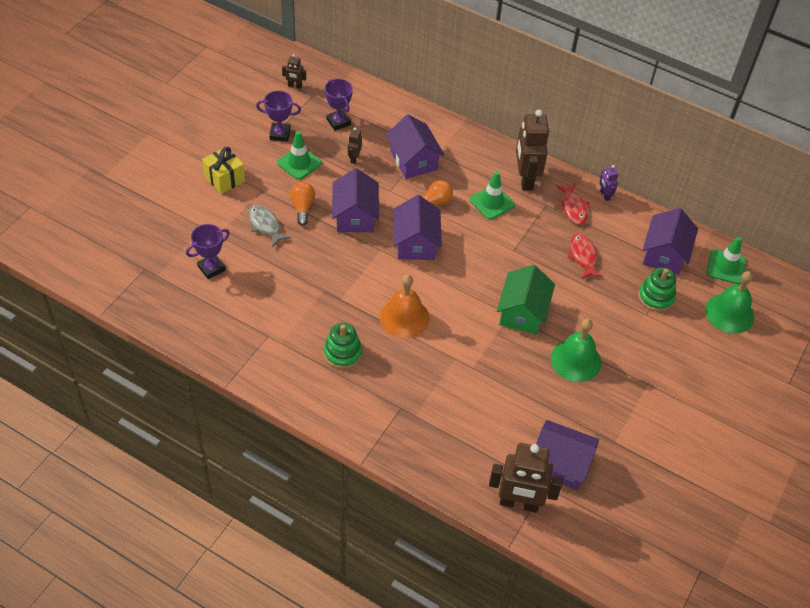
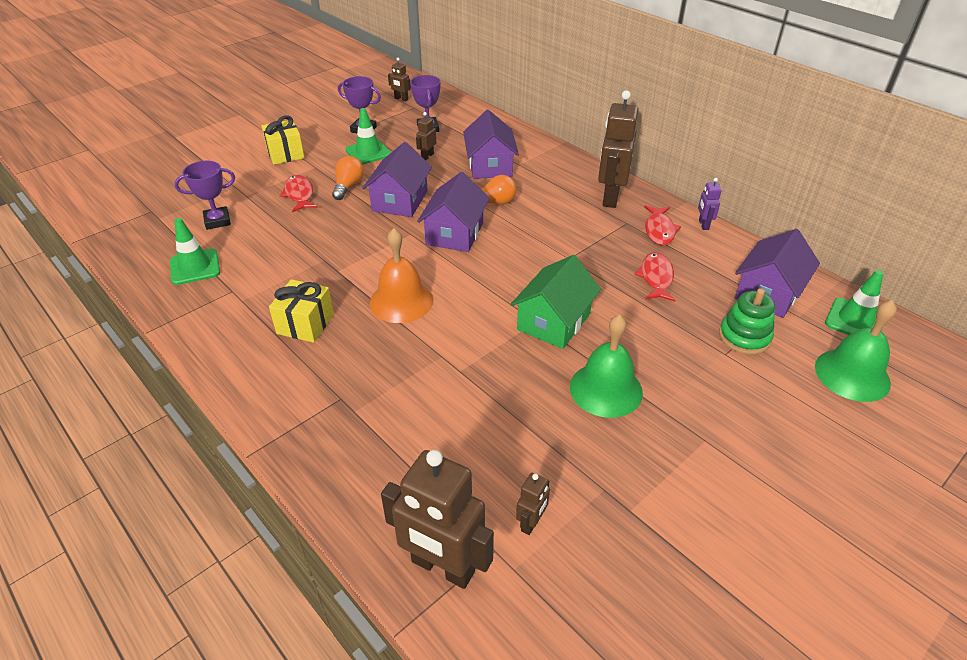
camera: 20 degrees right, 10 degrees down
grey fish [248,205,291,247] -> red fish [280,175,318,212]
green stacking toy [324,323,362,369] -> yellow gift [269,279,334,343]
green traffic cone [470,171,515,220] -> green traffic cone moved to [170,218,220,285]
purple house [536,420,599,490] -> brown robot [516,473,550,535]

